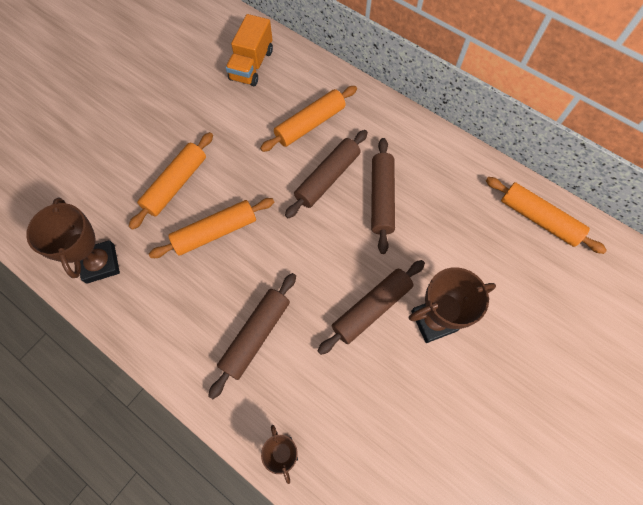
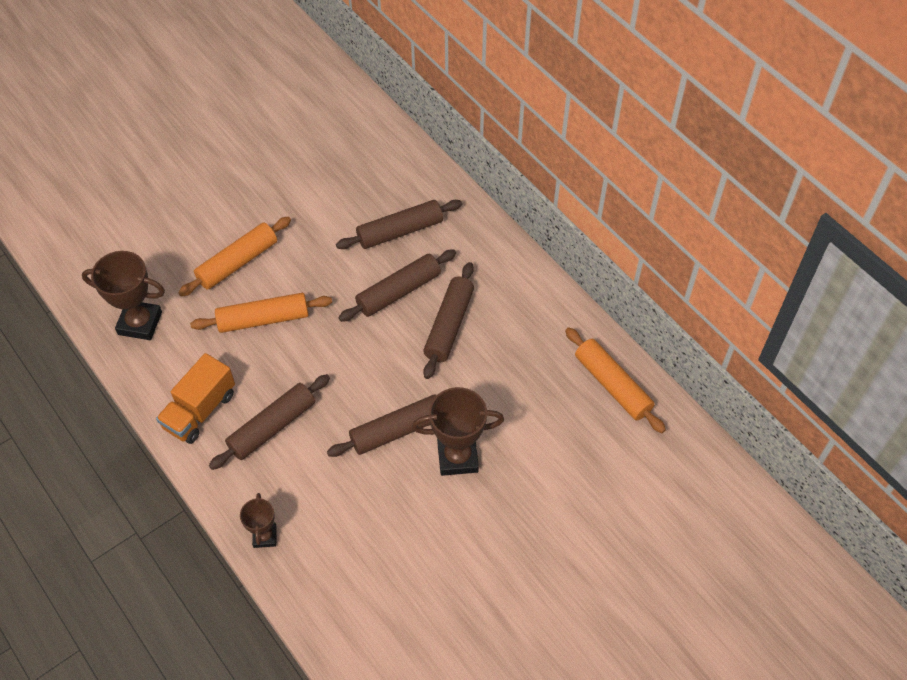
camera: 15 degrees right, 10 degrees down
brown trophy [26,198,120,284] -> brown trophy turned 75 degrees counterclockwise [82,251,165,340]
orange truck [226,14,273,86] -> orange truck moved to [156,353,235,444]
orange rolling pin [260,86,357,152] -> brown rolling pin [336,200,462,249]

